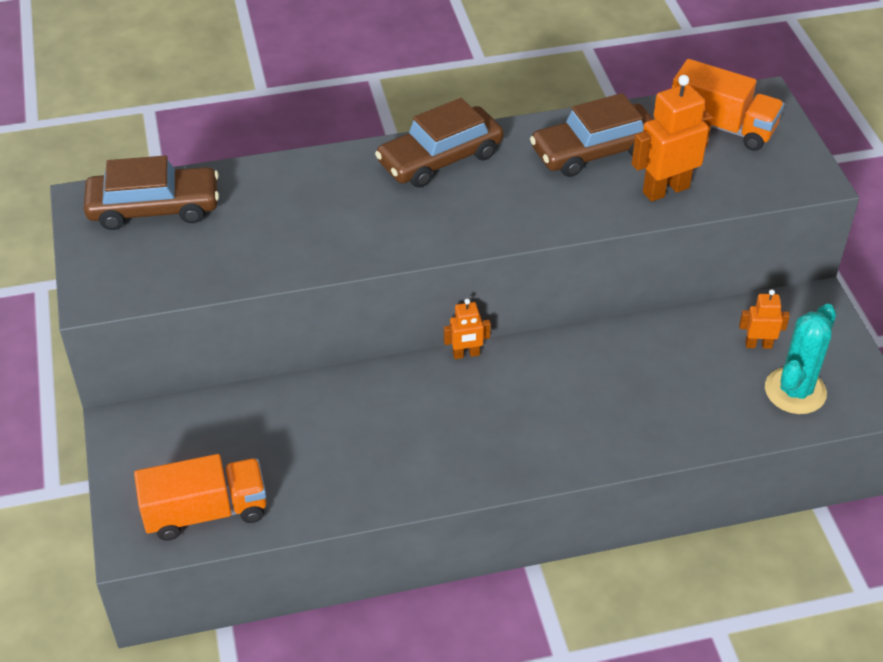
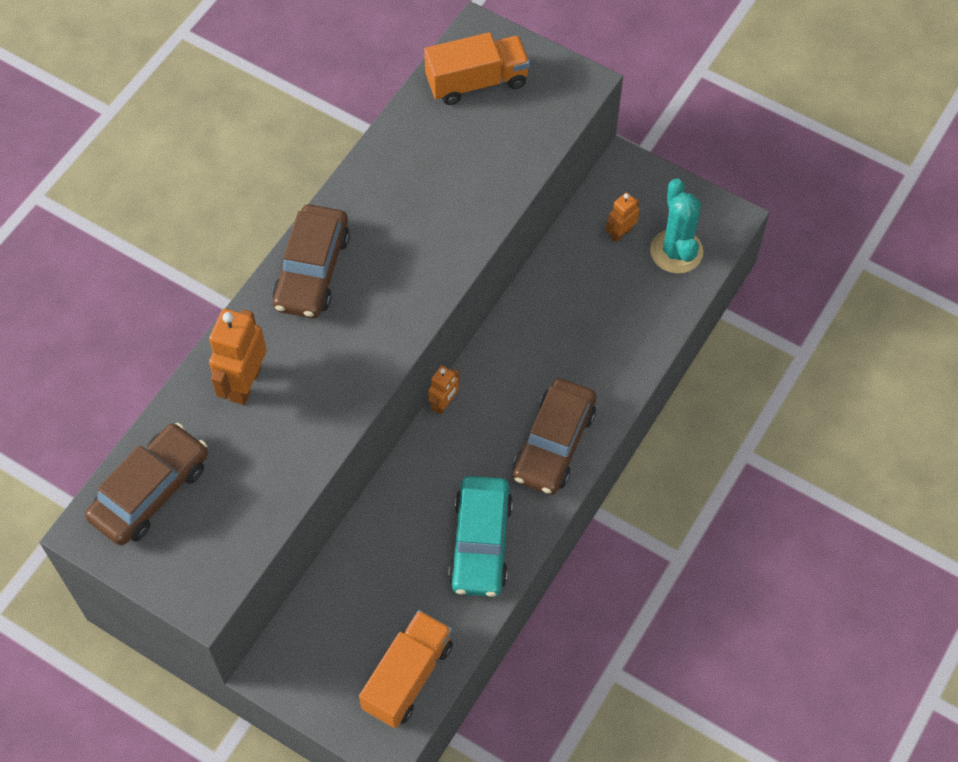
camera: 45 degrees left, 15 degrees up
brown car [530,93,653,177] -> brown car moved to [513,378,596,495]
orange robot [631,75,712,202] -> orange robot moved to [209,309,267,405]
none -> turquoise car [448,476,513,597]

